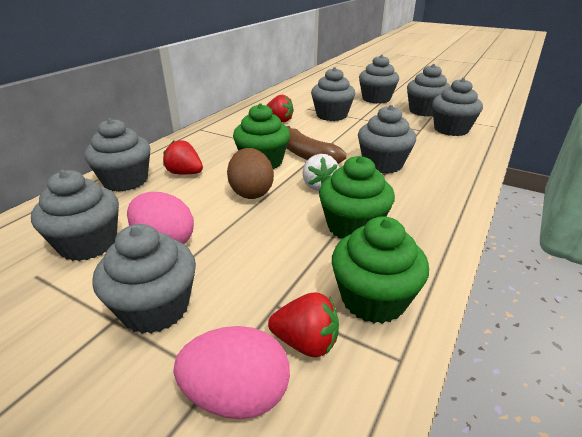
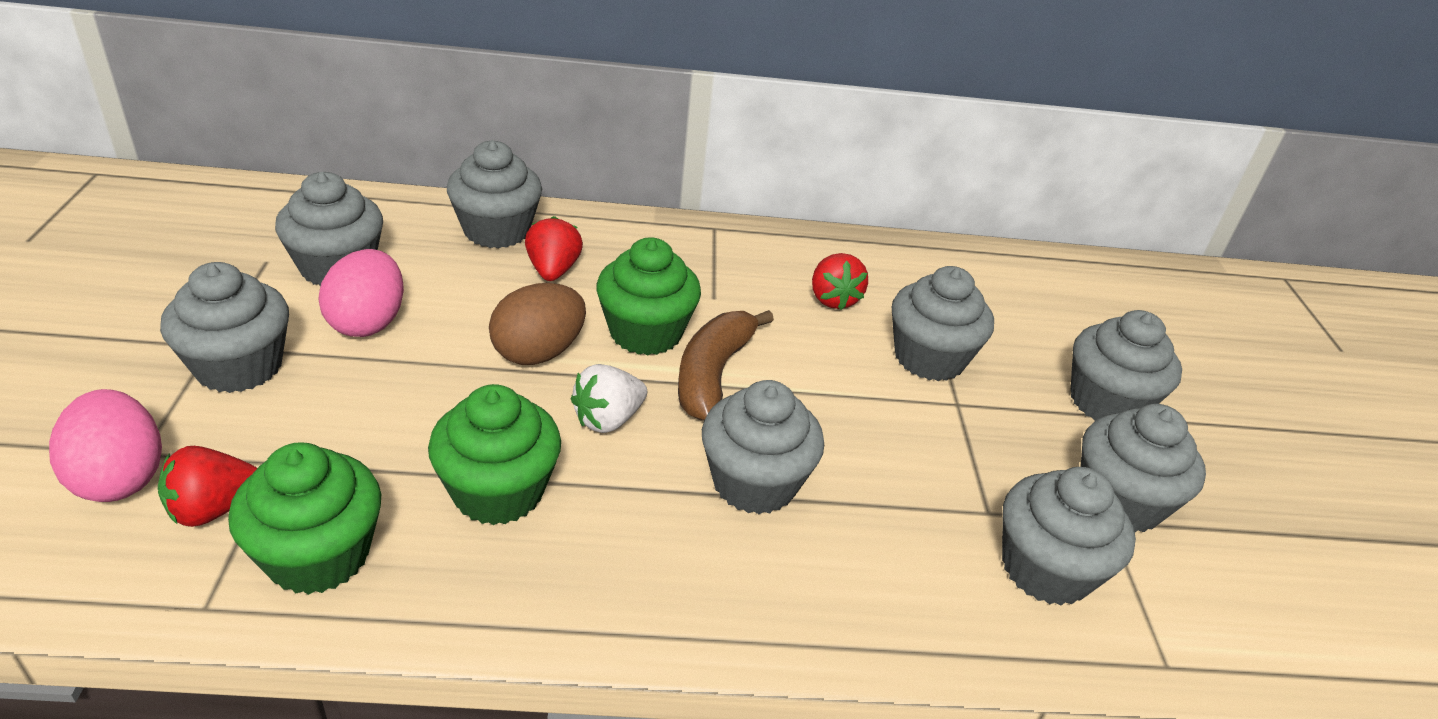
camera: 55 degrees right, 5 degrees up
red strawberry [268,293,339,357] -> red strawberry turned 75 degrees clockwise [158,446,257,527]

